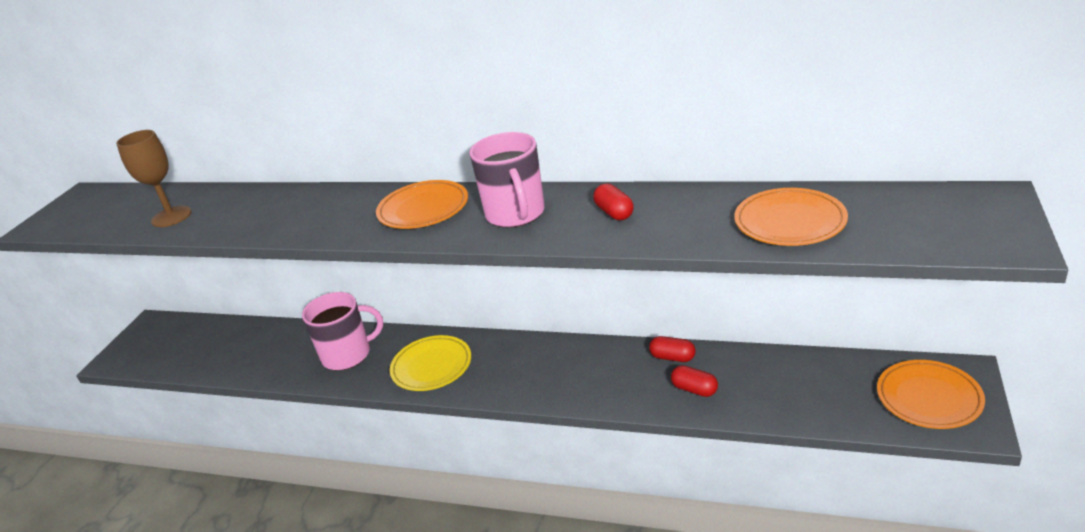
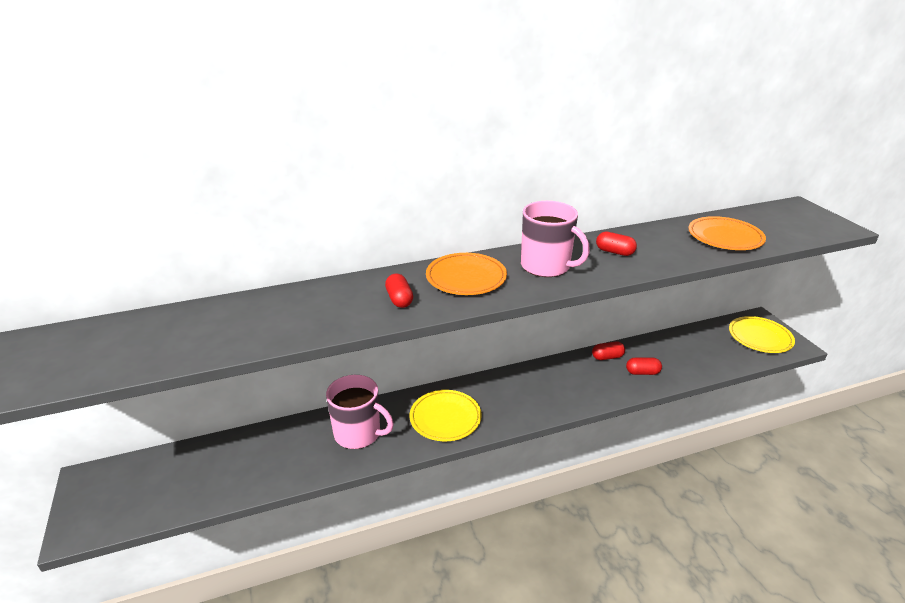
camera: 40 degrees left, 0 degrees up
brown goblet [116,130,191,227] -> none
pink mug [302,292,383,371] -> pink mug turned 75 degrees clockwise [326,375,394,449]
orange plate [877,360,985,429] -> yellow plate [729,316,795,353]
none -> red capsule [385,274,413,308]

